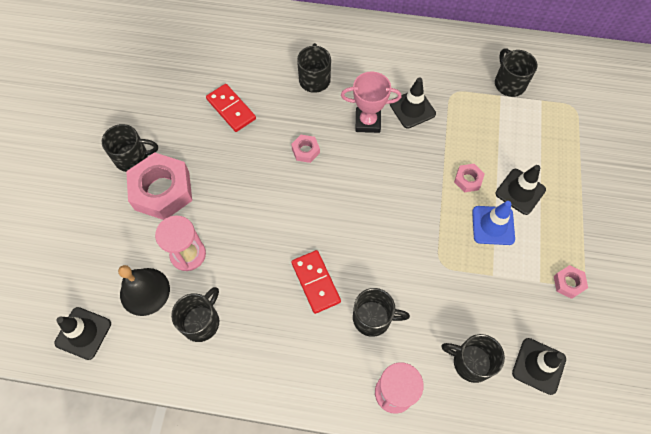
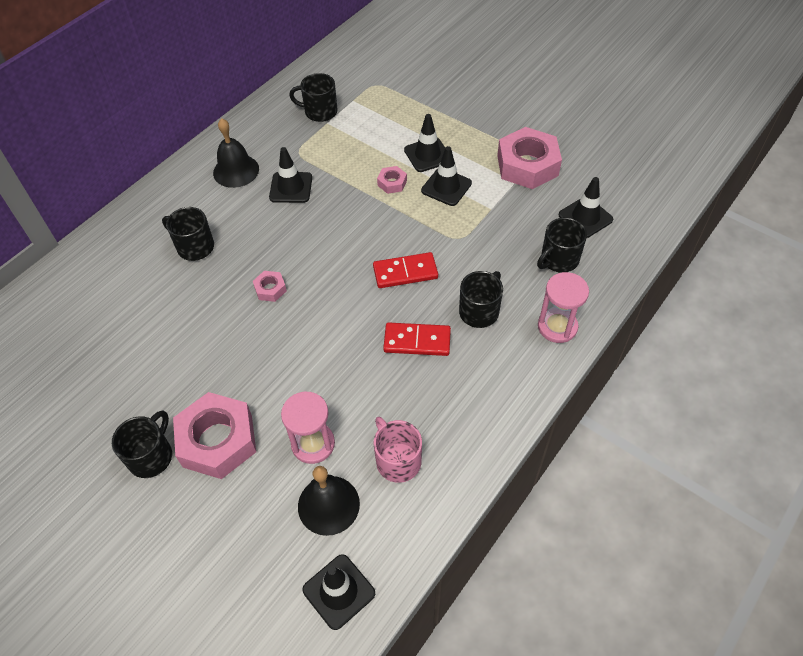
camera: 60 degrees left, 10 degrees down
black mug [171,287,219,342] -> pink mug [373,417,422,483]
red domino [206,84,256,132] -> red domino moved to [373,252,438,288]
pink trophy [341,72,401,133] -> none
blue traffic cone [472,201,515,245] -> black traffic cone [421,146,472,206]
pink nut [554,265,588,299] -> pink nut [497,127,562,189], size x2.21
none -> black bell [213,118,259,188]

